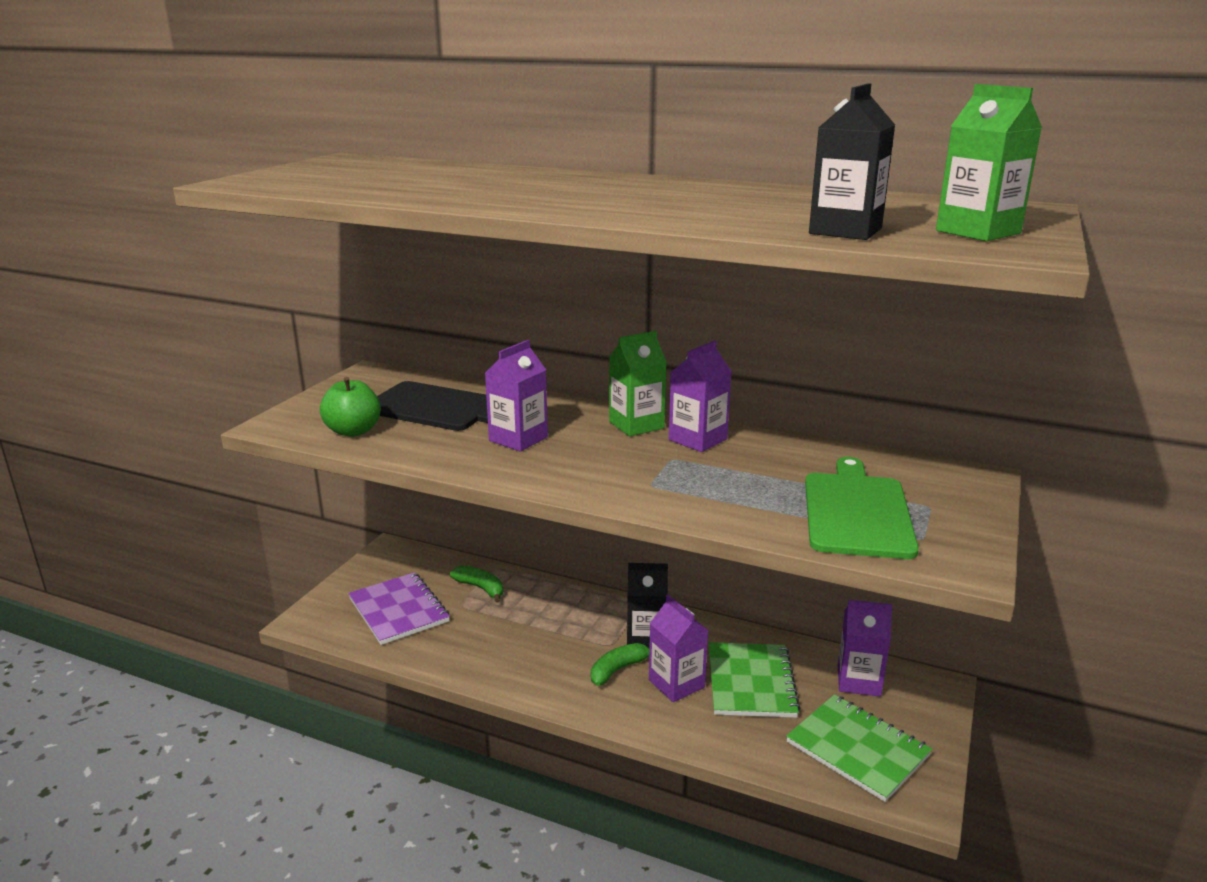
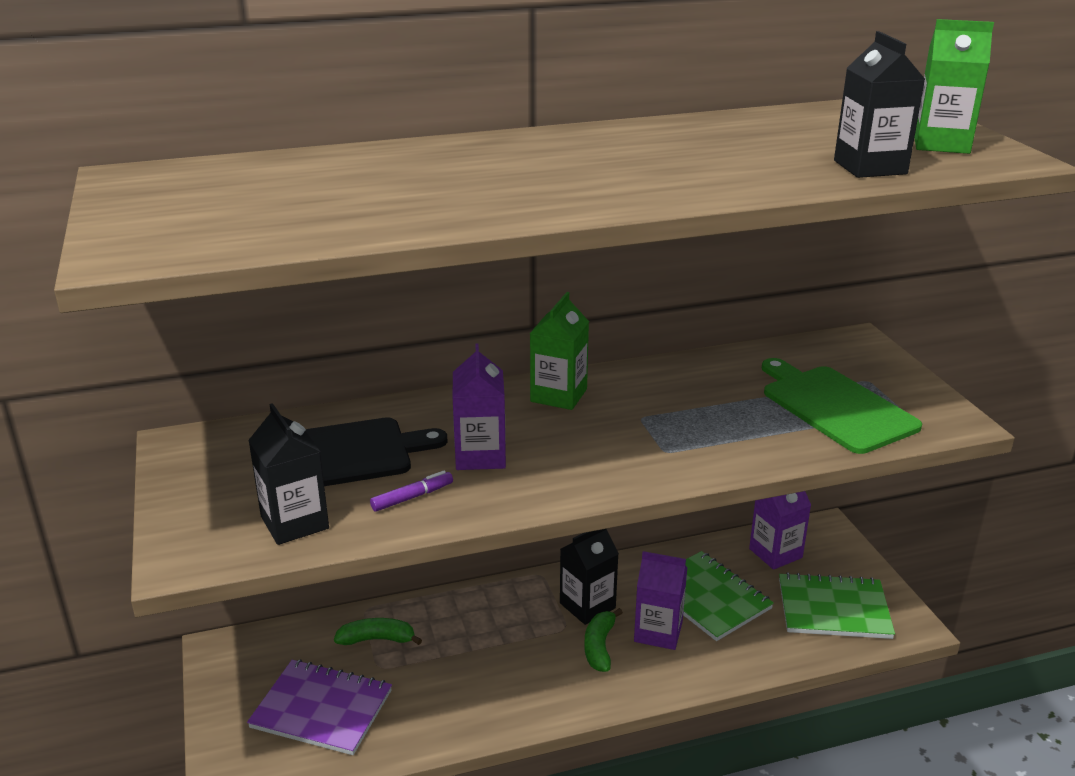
camera: 40 degrees left, 5 degrees up
green apple [320,377,381,437] -> black carton [248,403,329,545]
purple carton [669,341,732,452] -> none
none -> purple marker [370,471,453,511]

